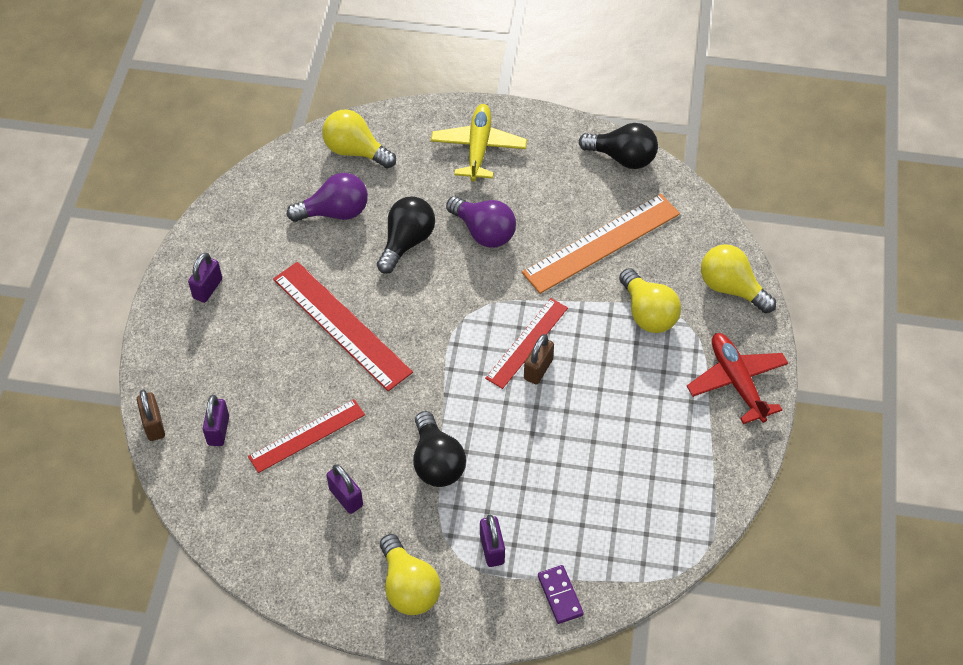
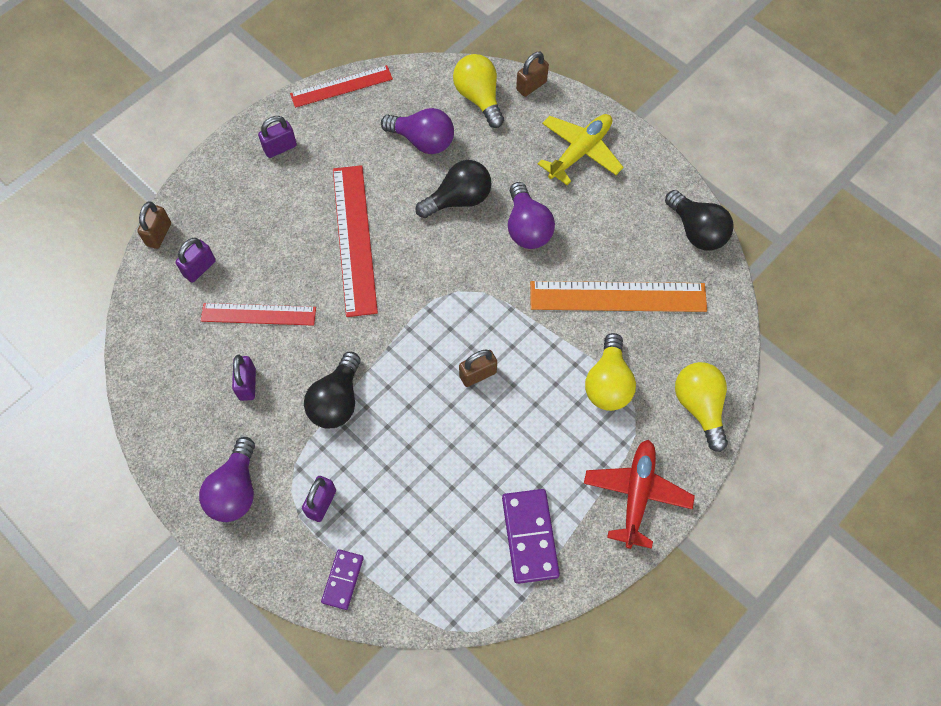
camera: 35 degrees right, 10 degrees up
yellow light bulb [380,534,441,615] -> purple light bulb [199,437,255,522]
red ruler [485,298,568,389] -> red ruler moved to [290,65,393,108]
none -> purple domino [502,489,560,584]
none -> brown padlock [516,52,549,97]

